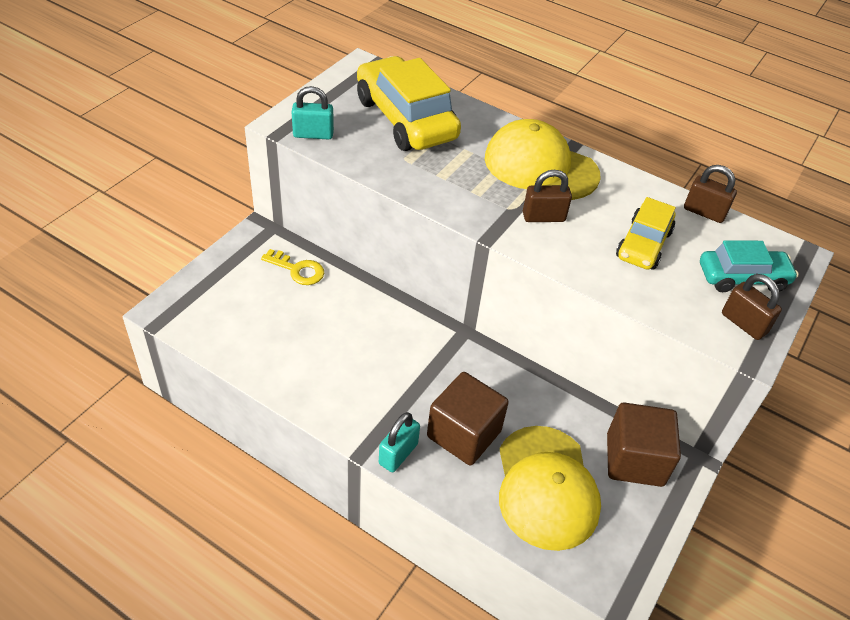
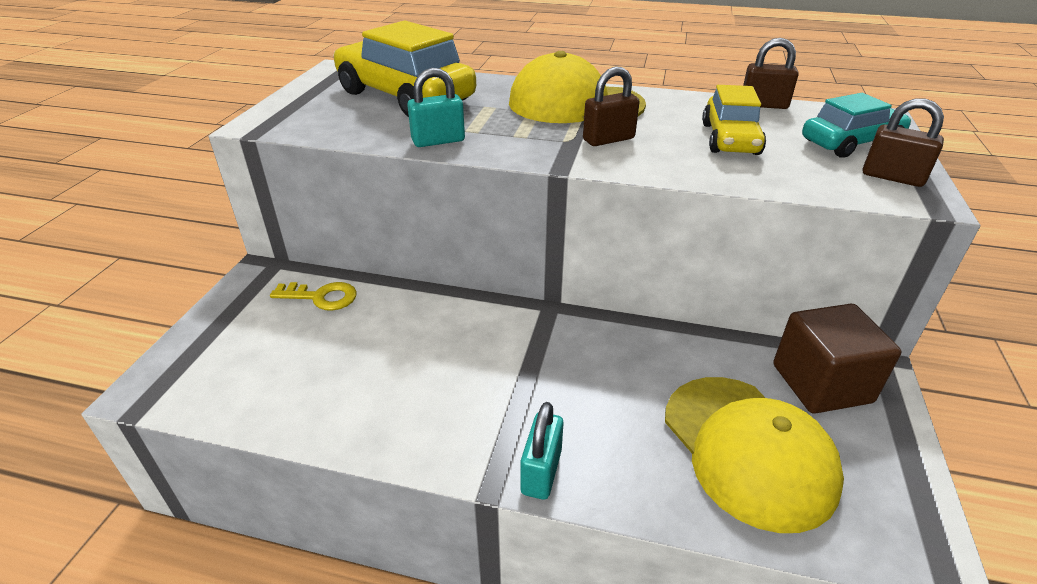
camera: 15 degrees left, 10 degrees down
turquoise padlock [292,86,334,139] -> turquoise padlock moved to [407,68,465,147]
brown cube [427,372,509,465] -> none

